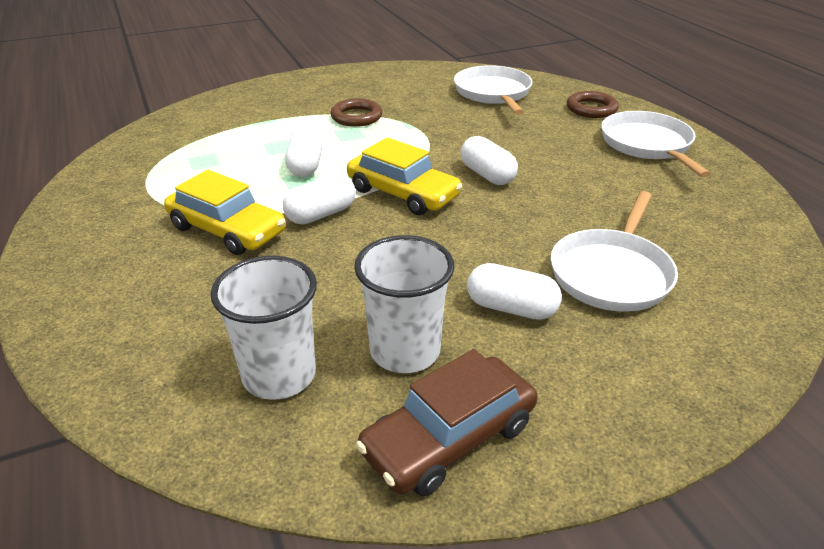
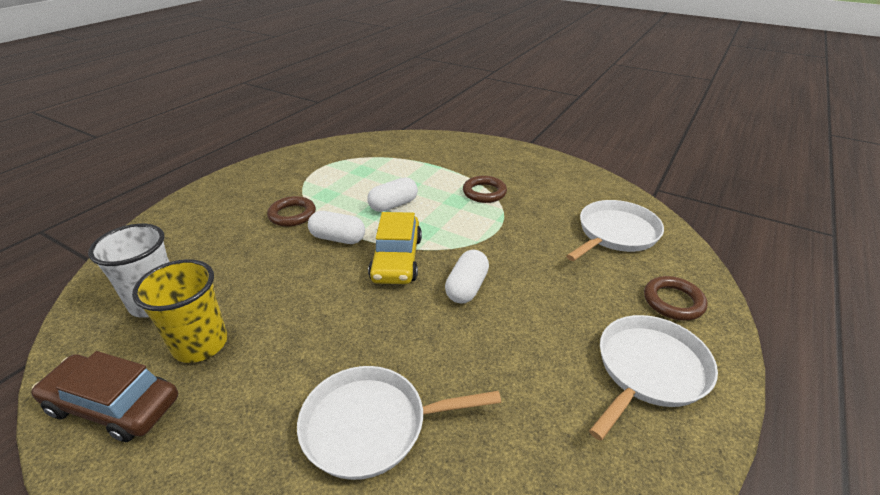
camera: 55 degrees right, 0 degrees up
yellow car [164,170,286,255] -> brown ring [267,196,316,227]
white cup [354,235,454,373] -> yellow cup [132,259,228,363]
white capsule [467,263,562,320] -> none

